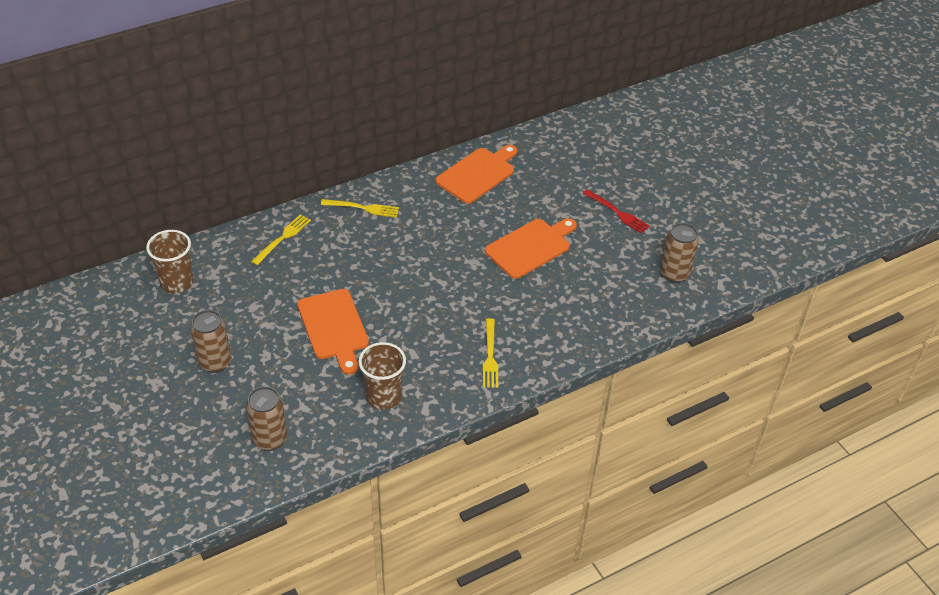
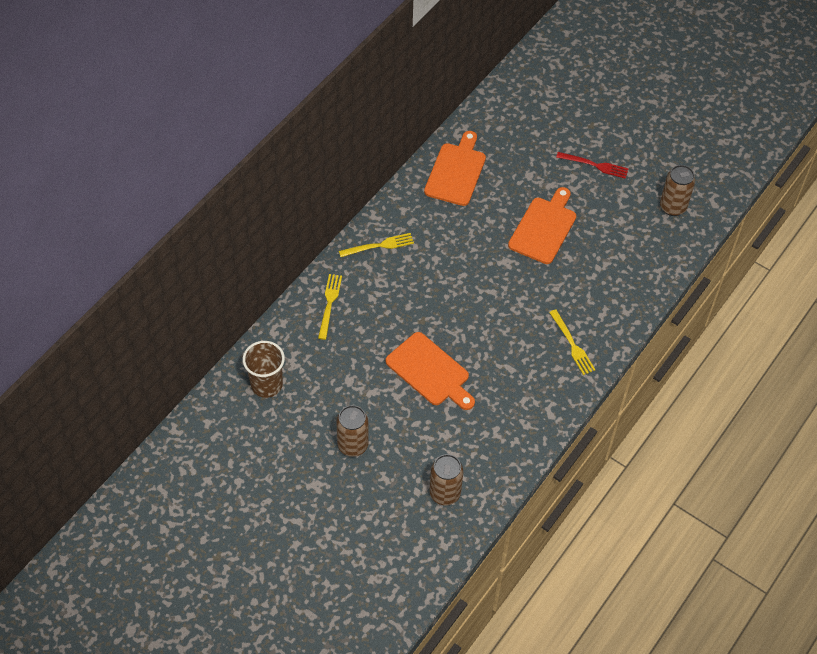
camera: 25 degrees left, 10 degrees up
brown cup [359,342,406,410] -> none

